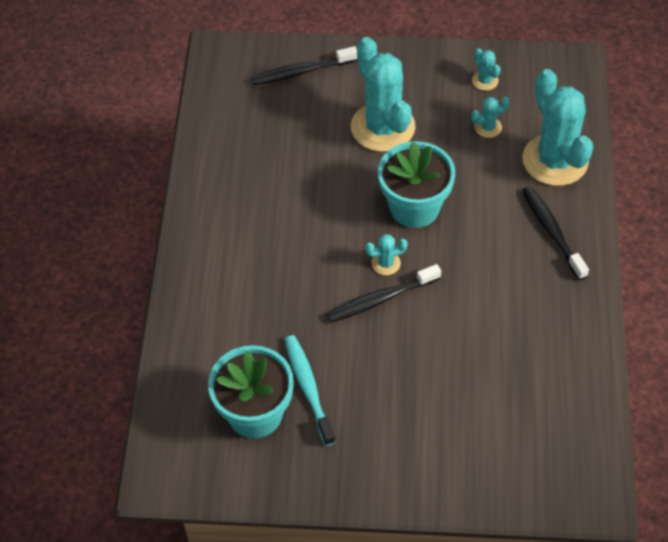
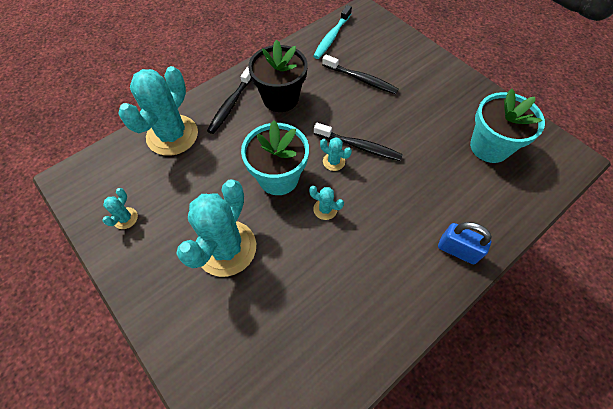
camera: 135 degrees left, 5 degrees up
black toothbrush [251,46,358,85] -> black toothbrush moved to [322,55,398,94]
turquoise toothbrush [284,335,336,446] -> turquoise toothbrush moved to [313,5,352,59]
turquoise cactus [471,97,510,138] -> turquoise cactus moved to [309,186,344,220]
none -> black flower pot [248,40,308,112]
none -> blue padlock [438,222,492,264]

